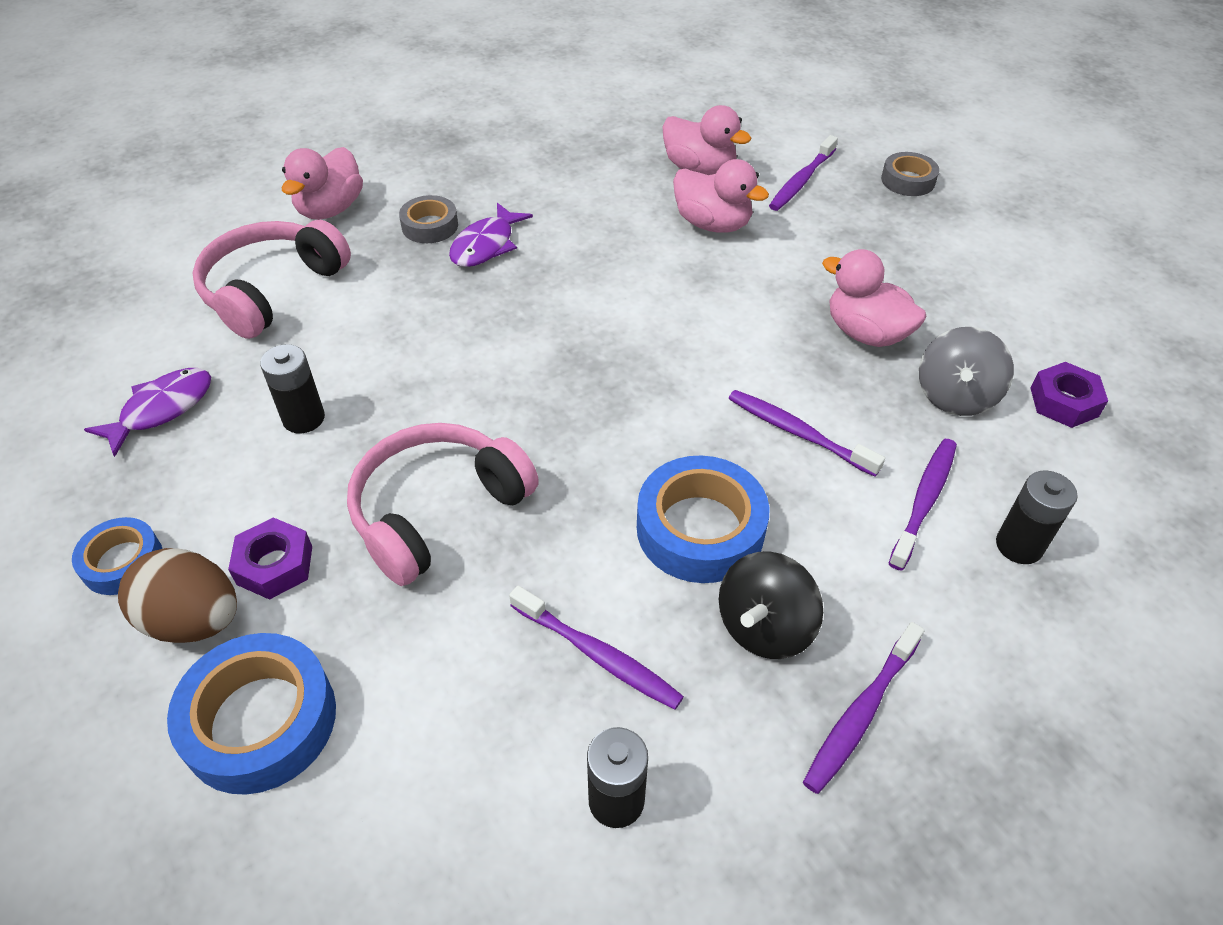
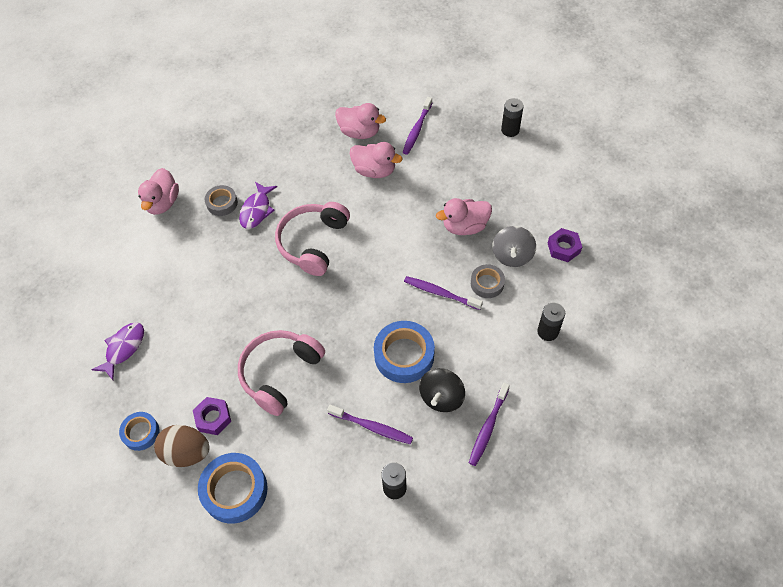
camera: 10 degrees left, 10 degrees up
pink headphones [192,220,351,339] -> pink headphones moved to [275,202,350,276]
black battery [260,344,325,434] -> black battery moved to [501,98,524,137]
pink duck [822,249,926,347] -> pink duck turned 45 degrees counterclockwise [436,198,492,235]
grey tape [881,152,939,196] -> grey tape moved to [471,264,505,298]
purple toothbrush [888,439,957,571] -> none

